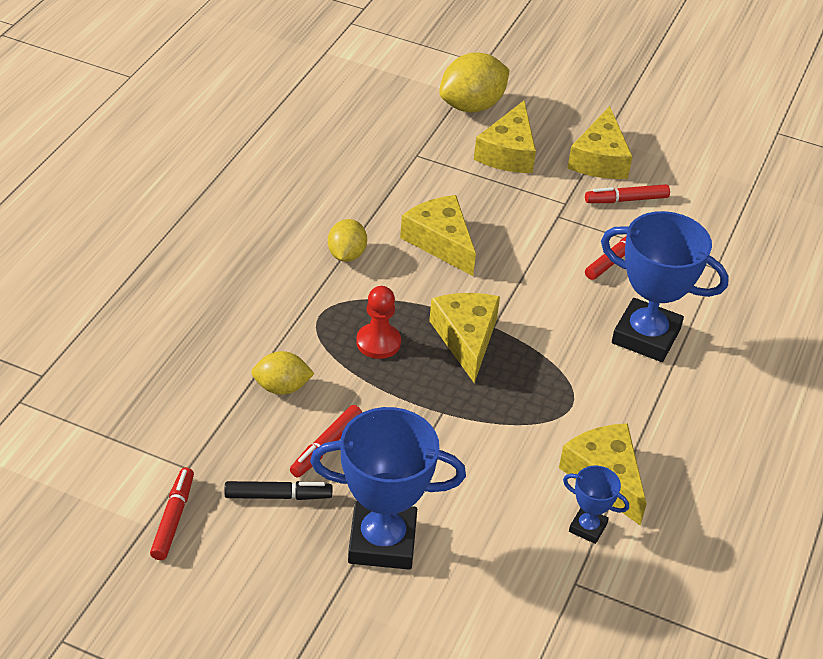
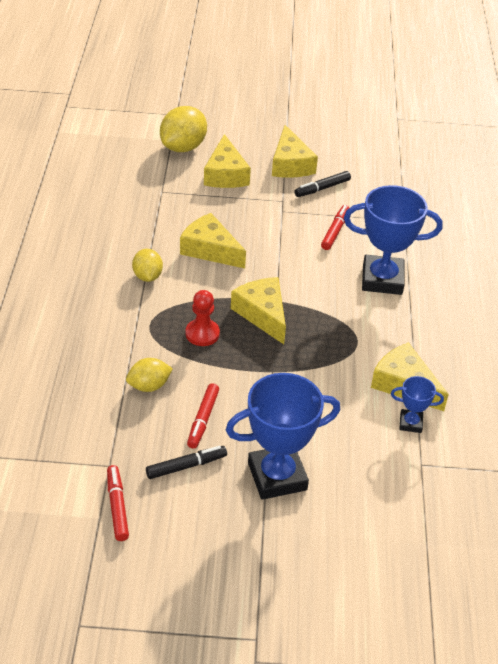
camera: 20 degrees left, 0 degrees up
red marker [585,184,670,203] -> black marker [294,171,351,197]

